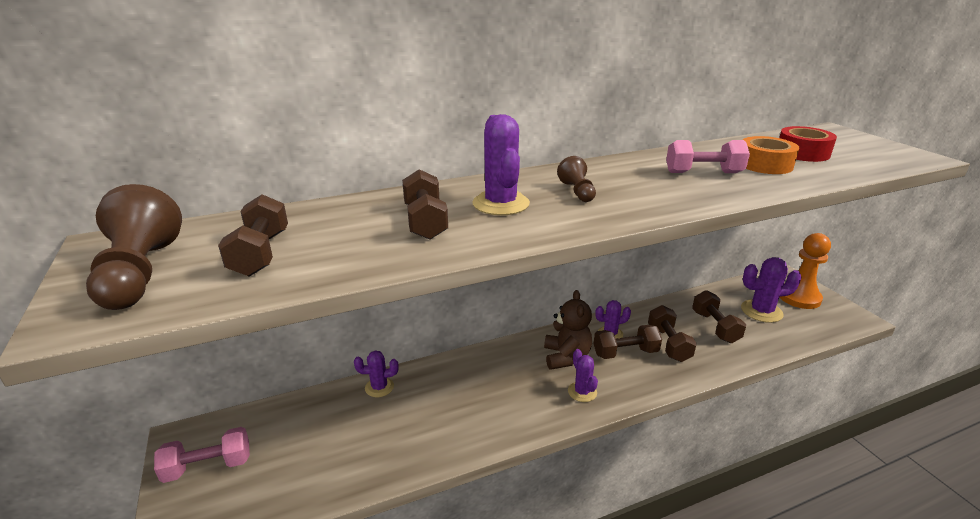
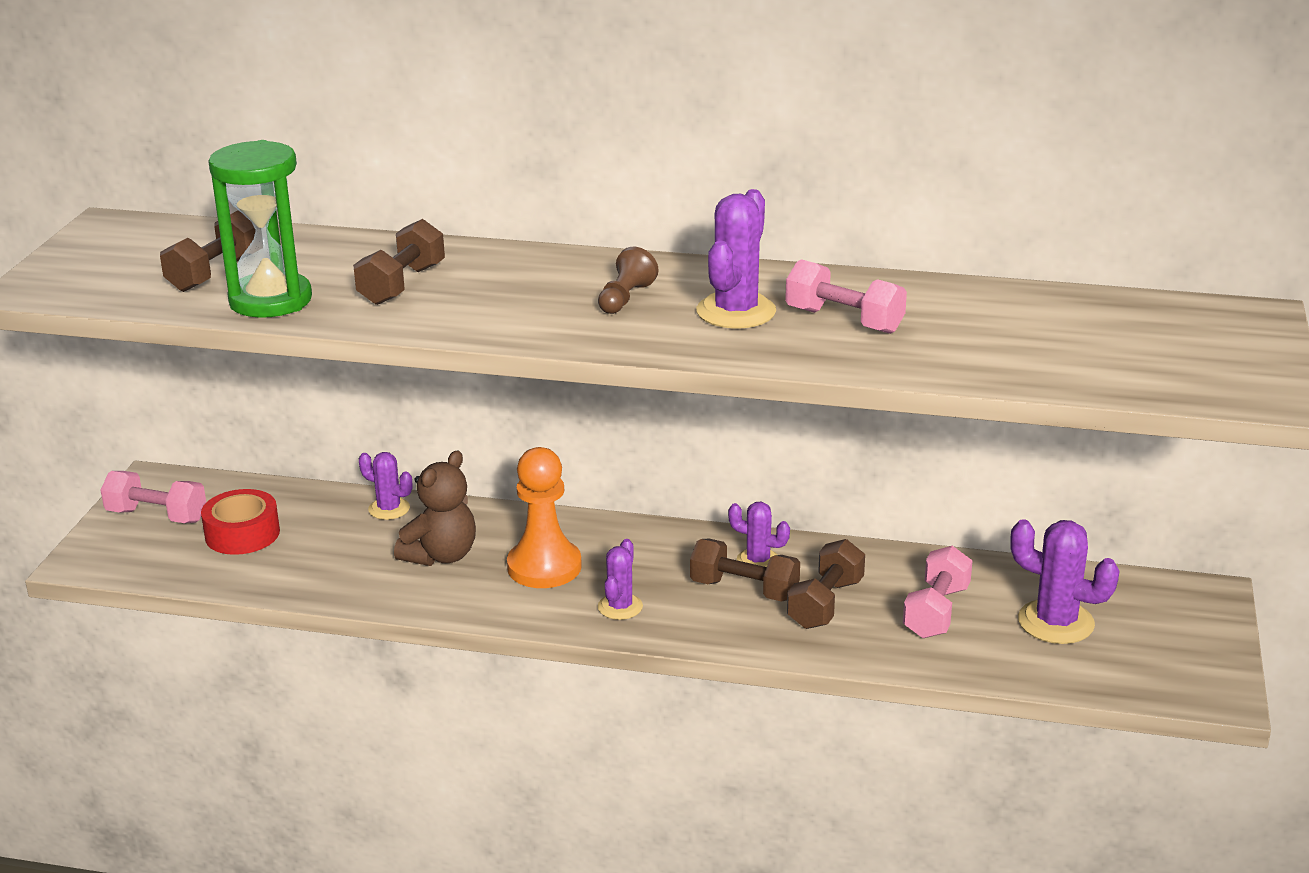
camera: 35 degrees right, 0 degrees up
brown pawn [86,184,182,310] -> none
purple cactus [472,114,530,215] -> purple cactus moved to [696,189,776,328]
brown teddy bear [544,290,592,370] -> brown teddy bear moved to [394,450,476,566]
brown dumbbell [692,290,746,343] -> pink dumbbell [903,546,973,638]
orange tape [743,136,799,174] -> none
red tape [779,126,837,162] -> red tape moved to [201,489,280,555]
orange pawn [779,233,831,309] -> orange pawn moved to [507,447,582,588]
none -> green hourglass [208,140,312,318]

